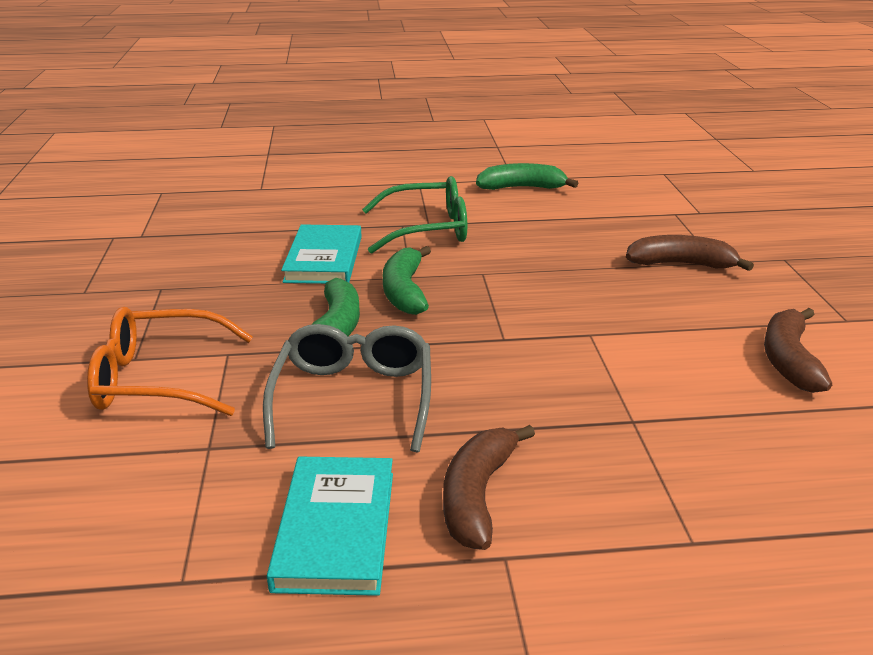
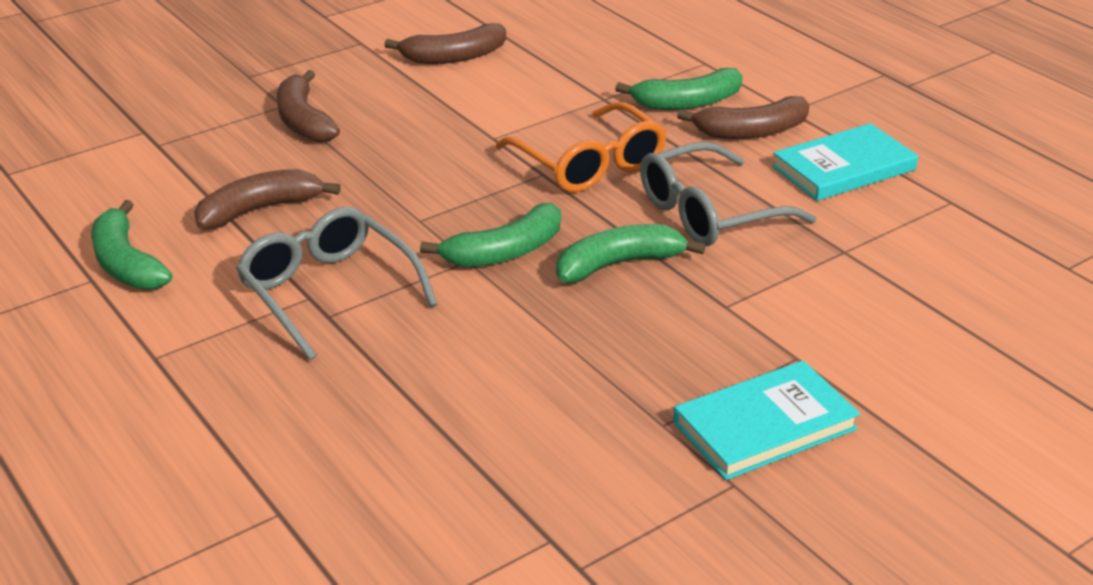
camera: 120 degrees left, 5 degrees up
orange glasses [87,307,253,416] -> orange glasses moved to [496,102,667,193]
turquoise book [281,224,362,284] -> turquoise book moved to [673,360,860,480]
green glasses [362,176,467,254] -> grey glasses [236,207,438,360]
none -> brown banana [194,169,341,229]
none -> green banana [615,68,743,110]

